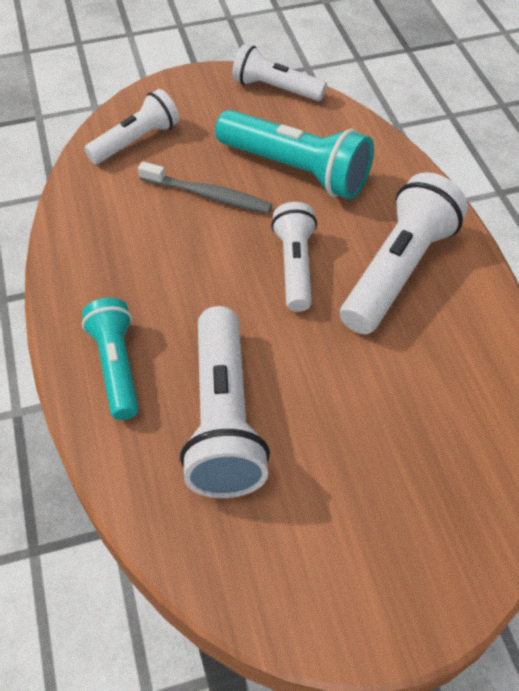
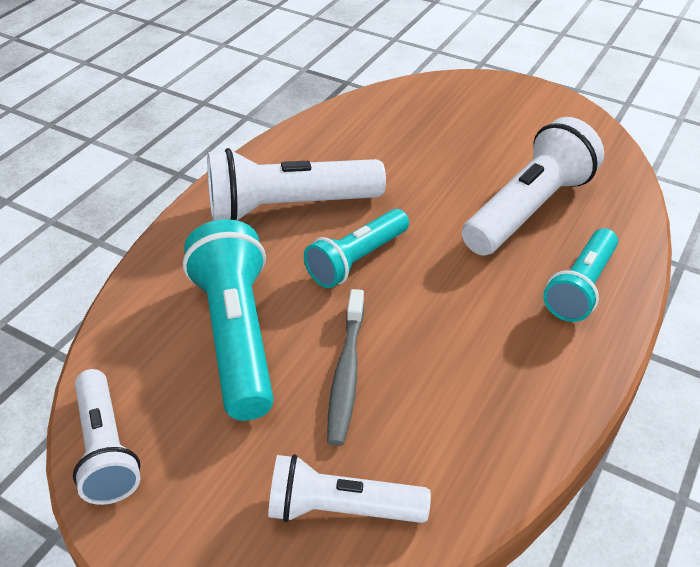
camera: 135 degrees left, 10 degrees down
grey toothbrush [138,161,272,213] -> grey toothbrush turned 150 degrees counterclockwise [327,289,364,446]
white flashlight [271,202,317,312] -> turquoise flashlight [304,209,409,288]

